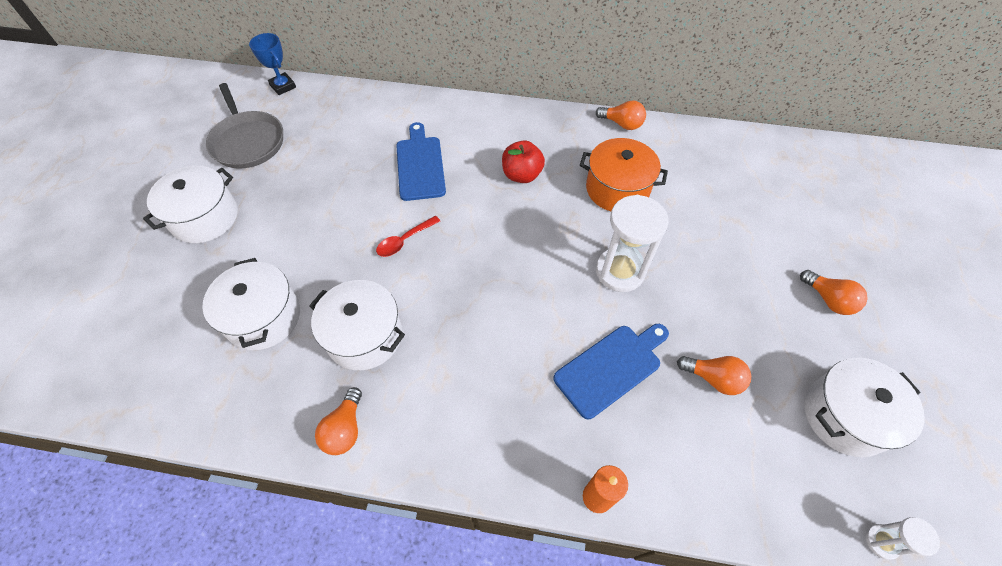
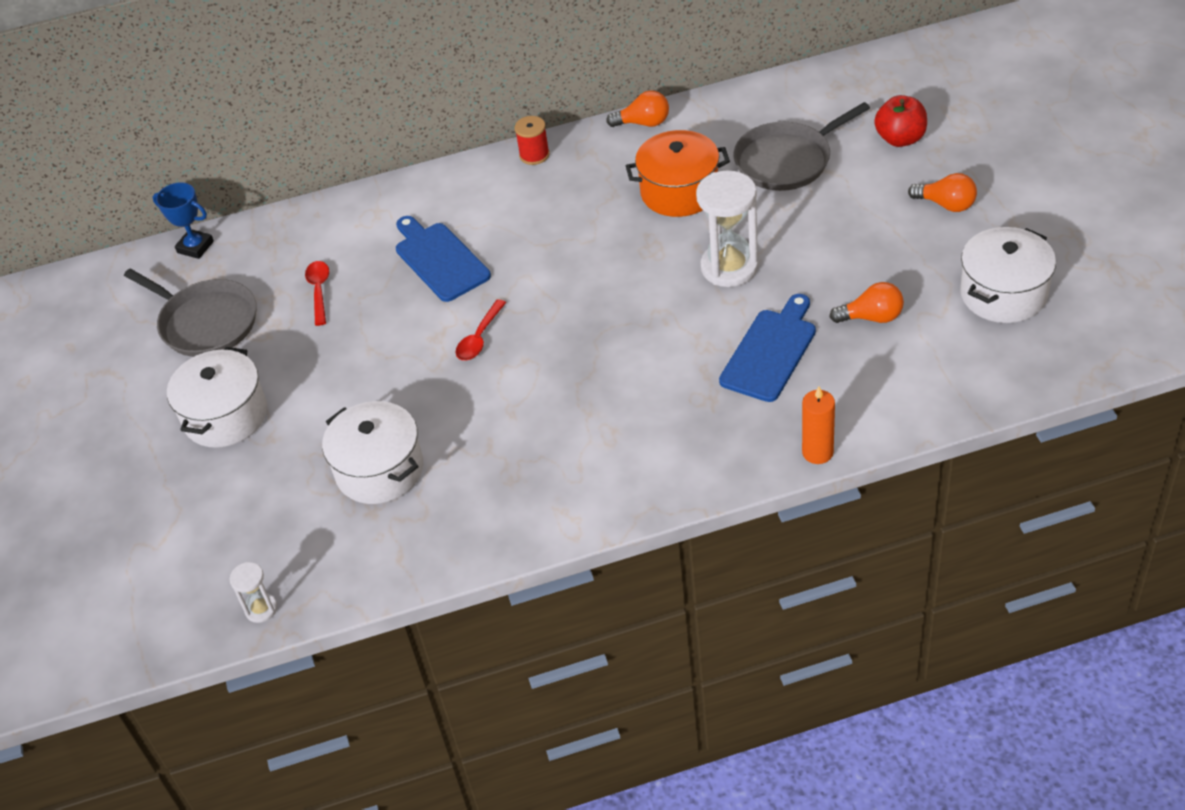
camera: 20 degrees left, 10 degrees down
white pot [309,280,405,370] -> none
orange light bulb [315,387,362,455] -> none
red apple [502,140,545,183] -> red apple moved to [874,95,927,147]
white hourglass [865,517,940,560] -> white hourglass moved to [229,562,277,623]
none -> red spoon [305,261,329,326]
none -> red spool [515,116,550,165]
none -> grey pan [734,102,870,191]

